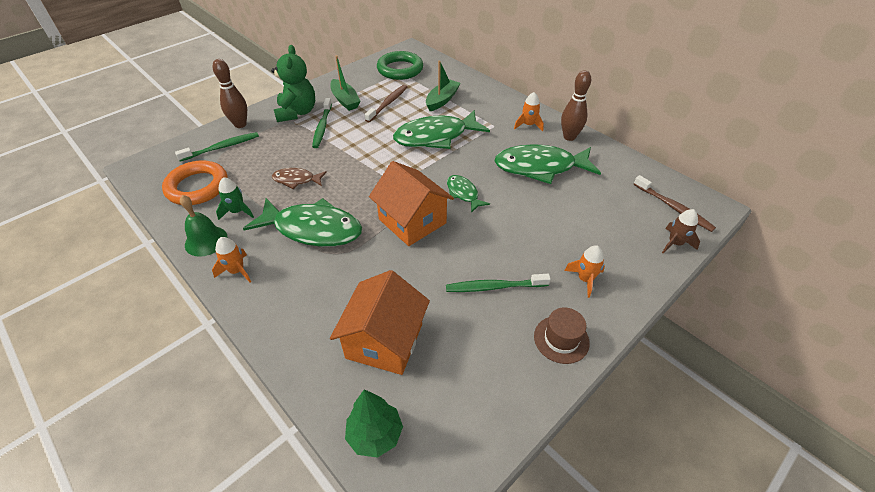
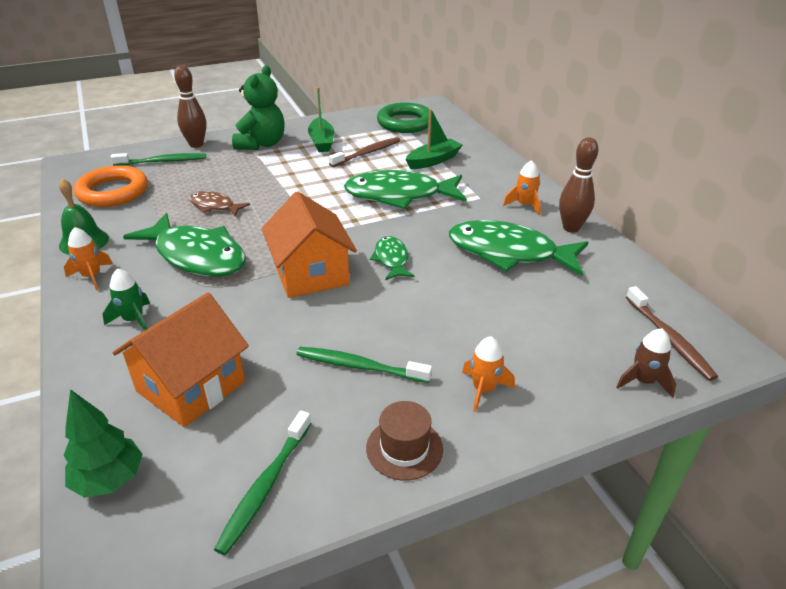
camera: 20 degrees right, 10 degrees down
green rocket [216,177,254,220] -> green rocket moved to [103,269,150,331]
green toothbrush [312,98,332,148] -> green toothbrush moved to [214,411,312,556]

